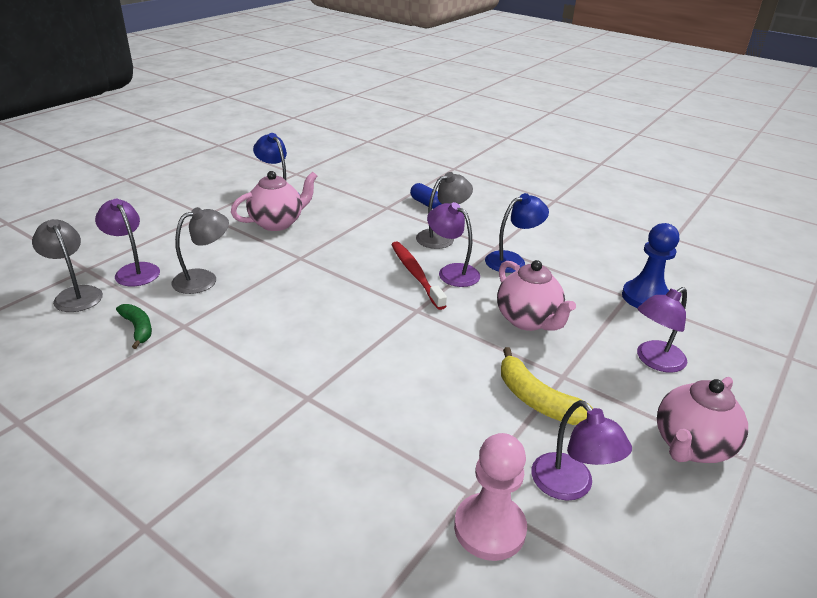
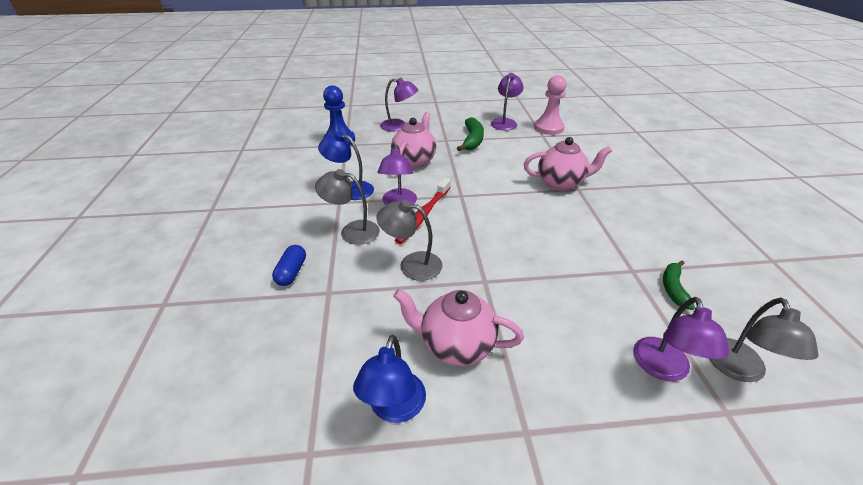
camera: 130 degrees left, 5 degrees up
grey lamp [171,207,229,294] -> grey lamp moved to [376,200,442,281]
yellow banana [501,347,593,425] -> green banana [457,117,484,151]
pink teapot [657,377,748,463] -> pink teapot moved to [524,137,612,191]

